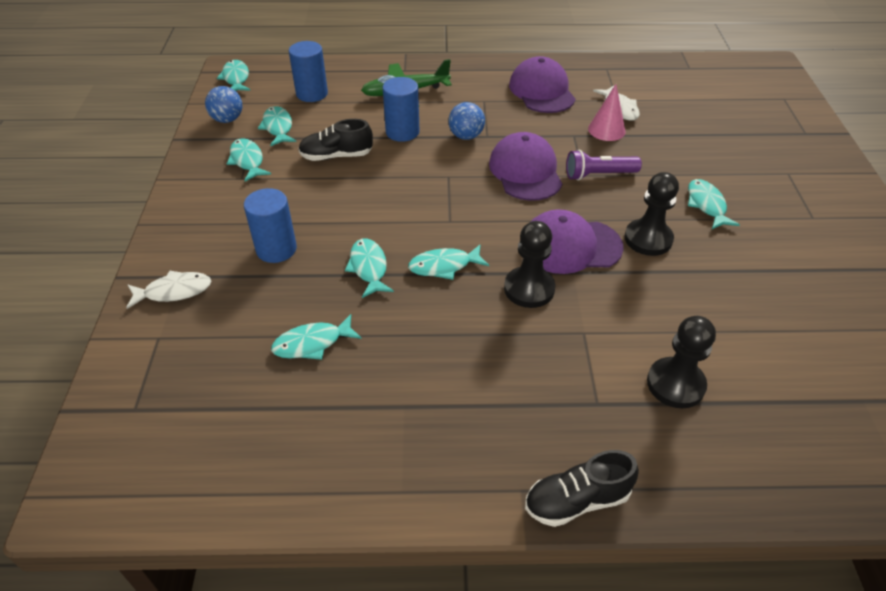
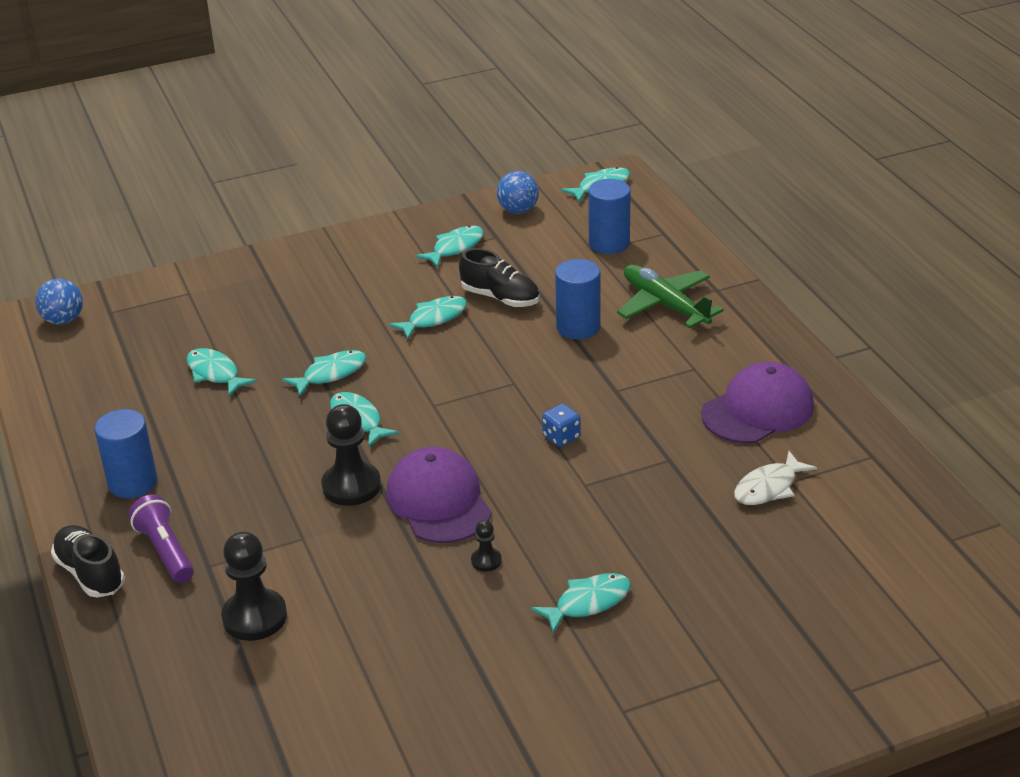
camera: 70 degrees right, 10 degrees down
white fish [126,271,211,309] -> none
blue cylinder [244,188,297,263] -> blue cylinder moved to [94,409,157,498]
turquoise fish [258,106,296,146] -> turquoise fish moved to [388,296,467,339]
black shoe [298,119,373,161] -> black shoe turned 150 degrees clockwise [459,248,540,307]
blue ball [448,102,485,140] -> blue ball moved to [35,278,83,325]
purple cap [489,132,563,201] -> blue dice [542,404,581,447]
purple flashlight [566,150,642,181] -> purple flashlight moved to [128,494,194,583]
pink cone [588,84,625,141] -> none
black pawn [625,172,679,256] -> black pawn [471,520,502,572], size x0.49

